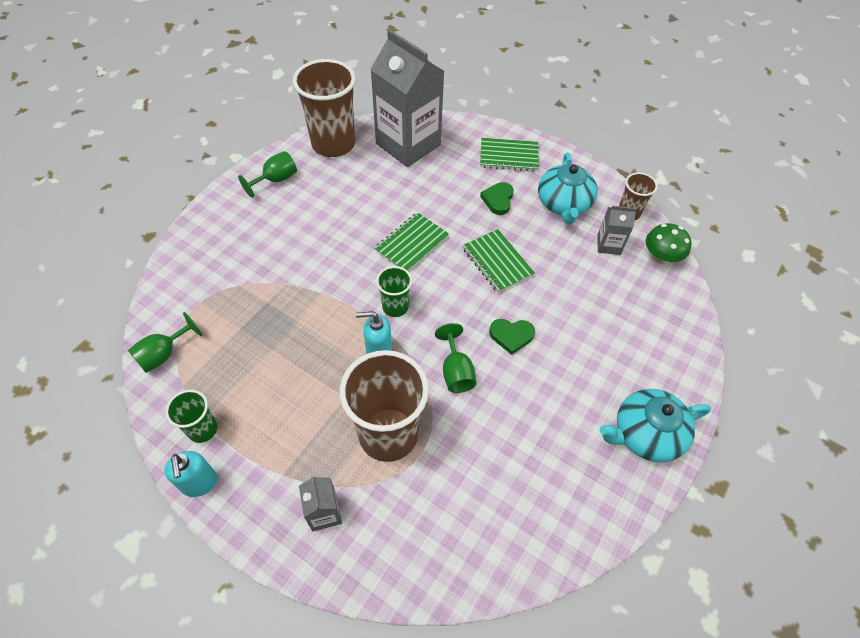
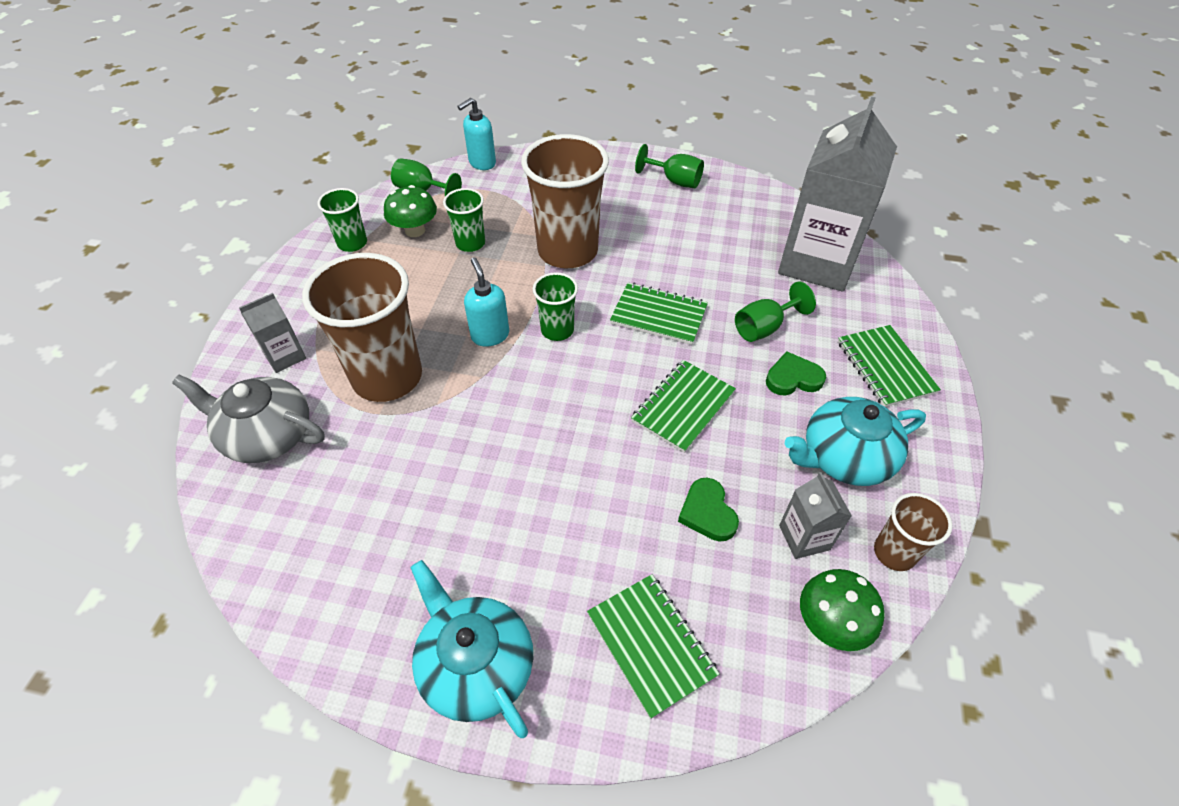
camera: 70 degrees right, 5 degrees down
turquoise soap dispenser [164,451,217,497] -> turquoise soap dispenser moved to [457,98,496,170]
brown cup [293,59,356,157] -> brown cup moved to [521,134,609,268]
green goblet [435,323,476,393] -> green goblet moved to [735,282,816,342]
green heart [489,319,535,355] -> green heart moved to [678,478,739,542]
none -> grey teapot [172,375,325,463]
none -> green mushroom [384,185,437,237]
none -> green cup [443,188,485,252]
none -> green notebook [587,574,719,719]

